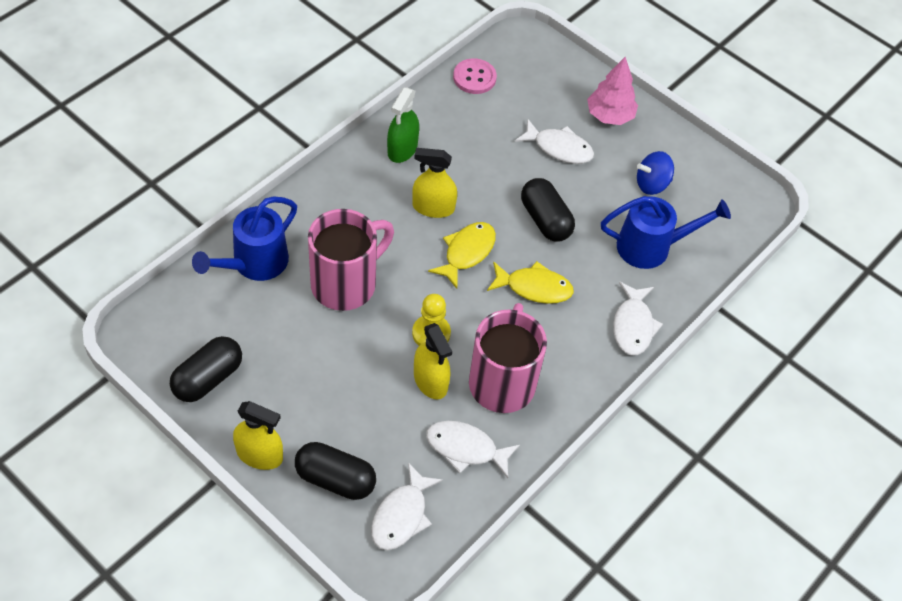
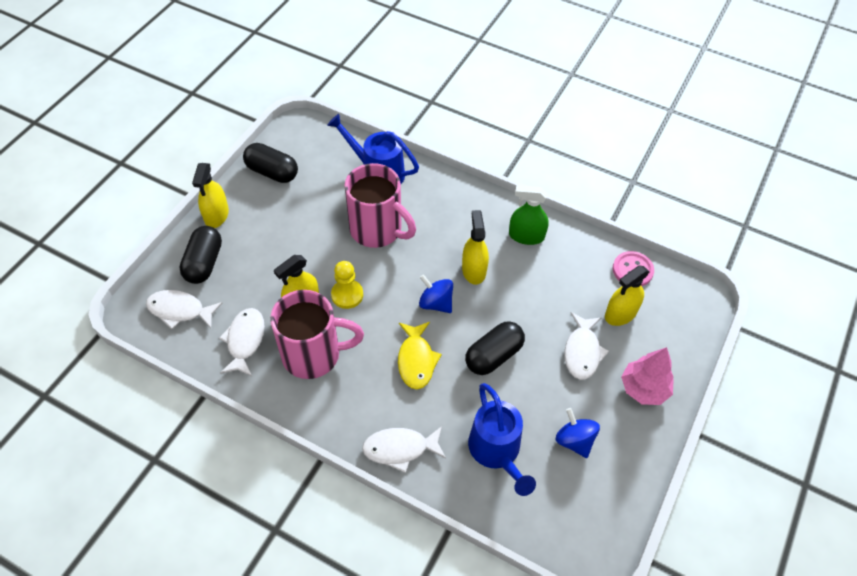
camera: 80 degrees right, 0 degrees up
yellow fish [428,222,496,289] -> blue spinning top [419,274,453,313]
none -> yellow spray bottle [605,266,649,326]

